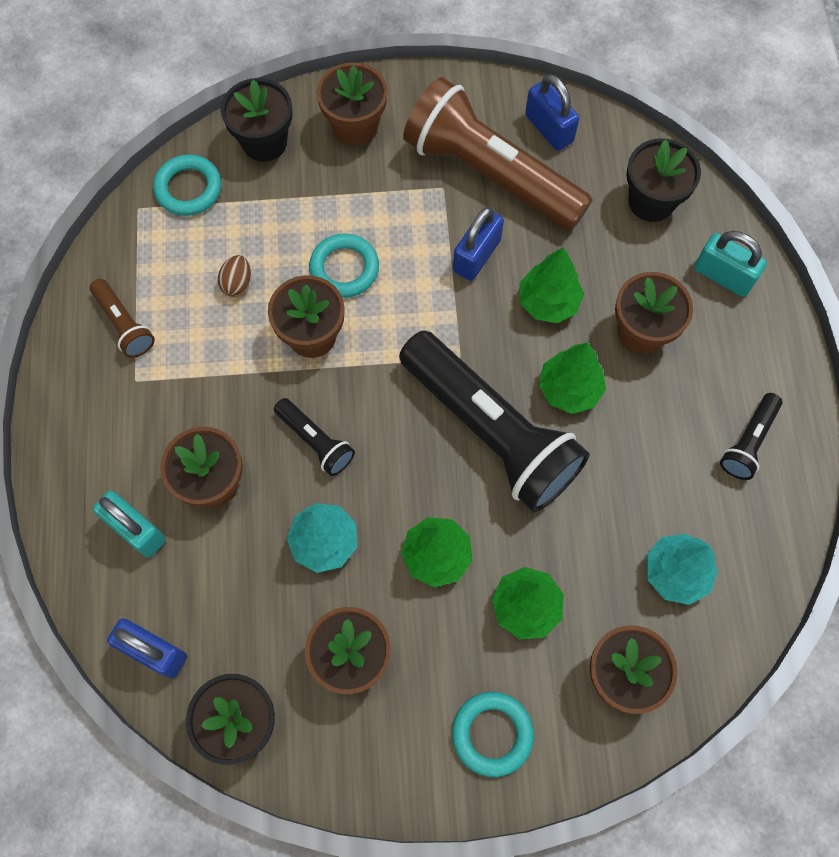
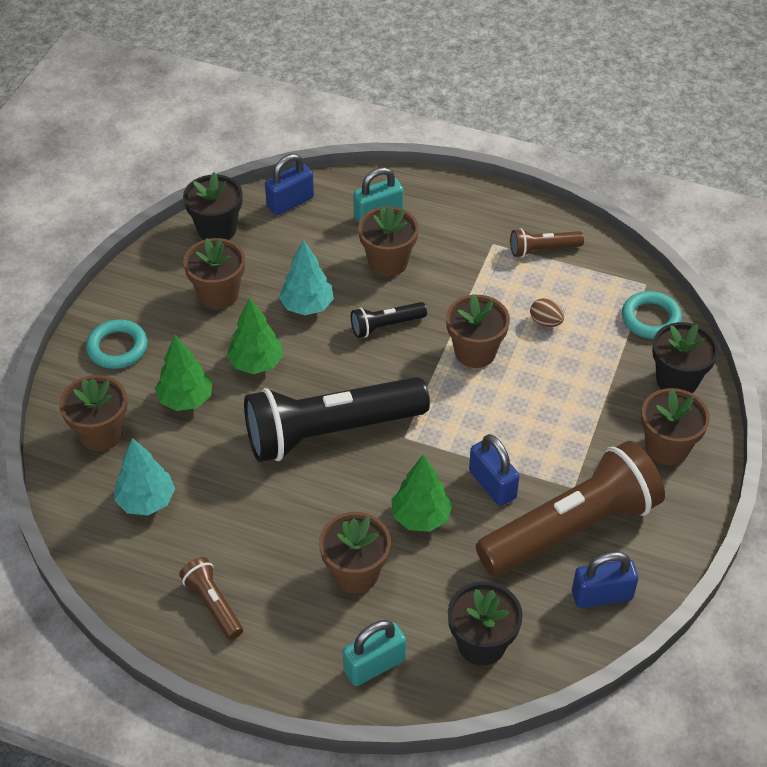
camera: 115 degrees right, 20 degrees down
turquoise ring [309,233,379,298] -> none
green tree [539,343,606,414] -> none
black flashlight [720,393,782,480] -> brown flashlight [179,557,243,640]

